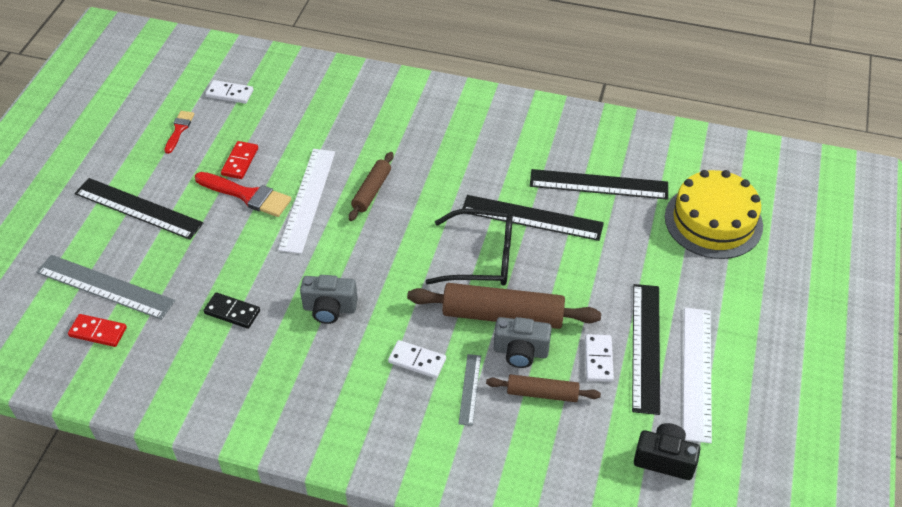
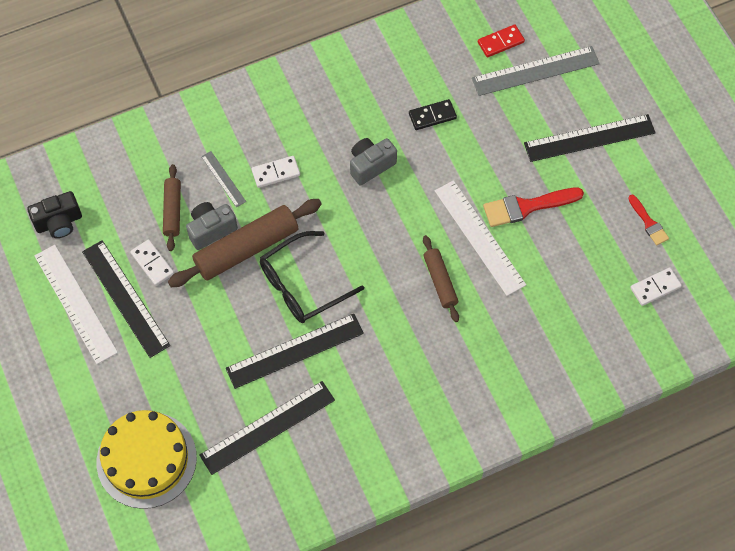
camera: 140 degrees right, 15 degrees up
red domino [221,141,258,179] -> none
brown rolling pin [486,374,601,402] -> brown rolling pin turned 60 degrees counterclockwise [163,164,181,251]

